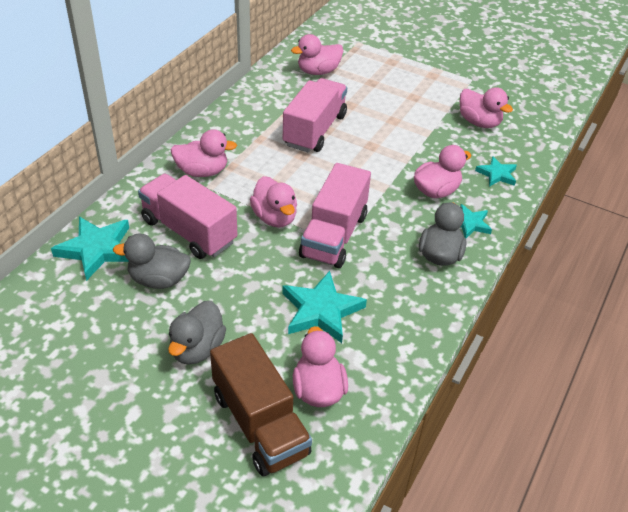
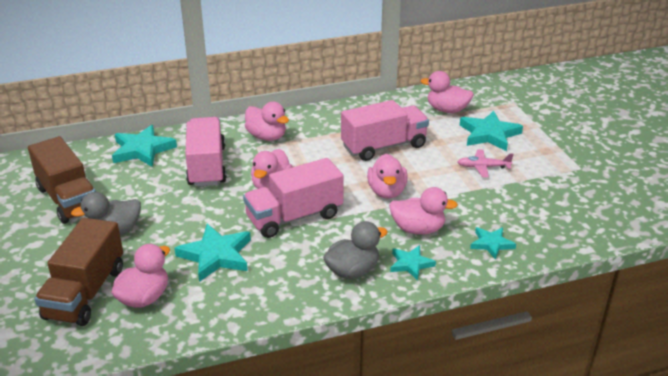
camera: 45 degrees right, 10 degrees down
grey duck [113,234,191,289] -> none
pink duck [460,87,513,128] -> pink duck moved to [367,153,408,199]
none -> brown truck [28,136,96,224]
none -> pink plane [457,149,514,178]
none -> turquoise star [460,111,523,151]

